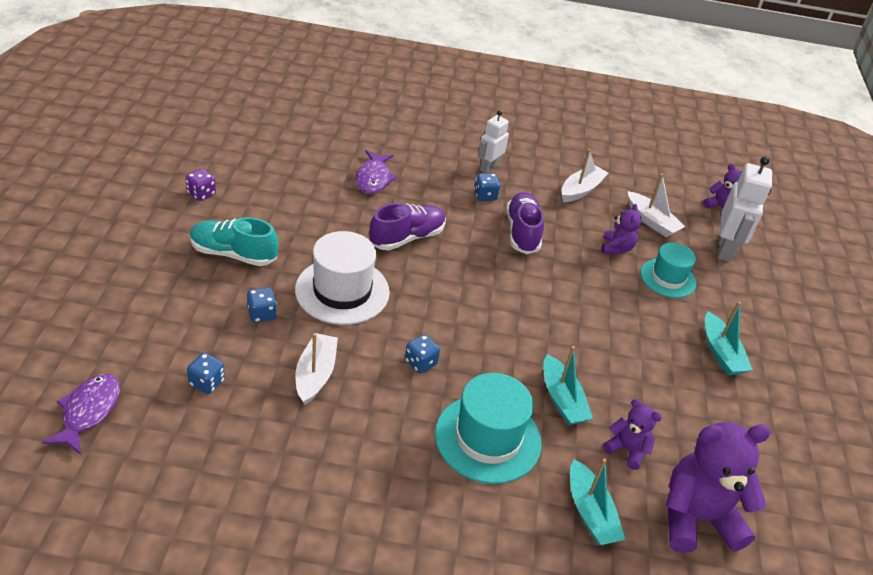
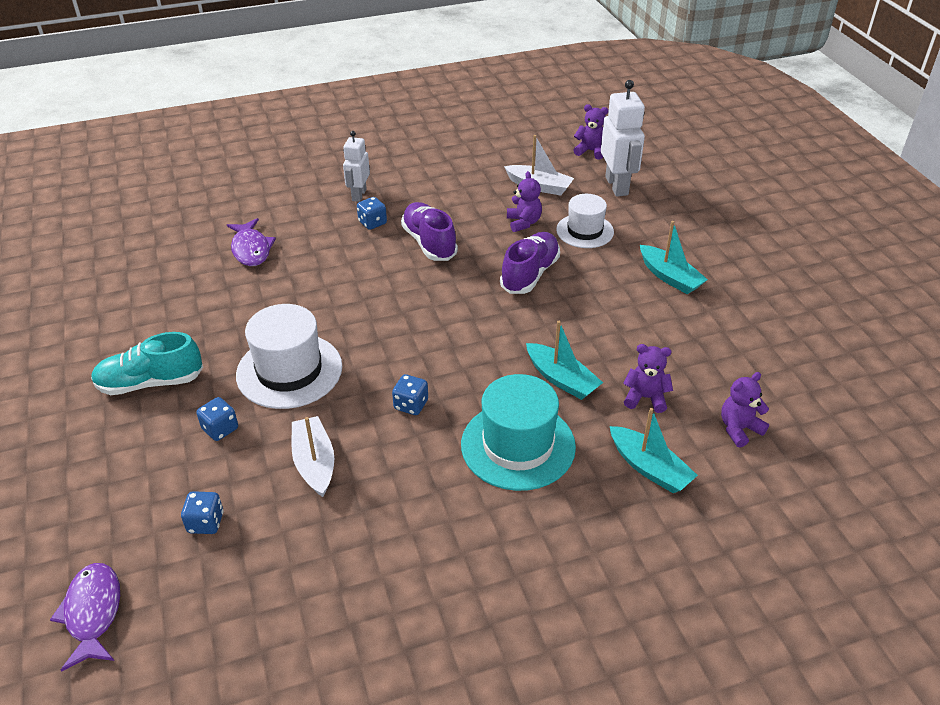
camera: 20 degrees left, 0 degrees up
purple dice [185,169,216,201] -> none
purple shoe [369,203,446,250] -> purple shoe moved to [500,232,560,294]
white boat [561,149,608,202] -> none
turquoise hat [641,243,696,298] -> white hat [556,194,614,248]
purple teddy bear [666,422,771,553] -> purple teddy bear [721,372,769,448], size x0.51

